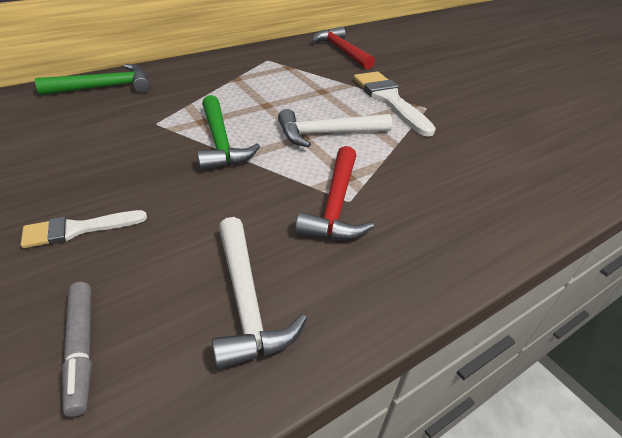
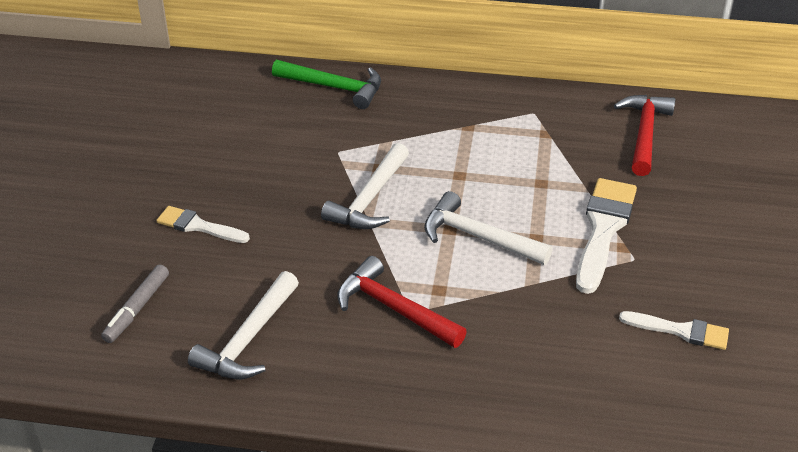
camera: 45 degrees right, 0 degrees up
green hammer [197,95,260,171] -> white hammer [321,143,409,229]
red hammer [295,146,374,240] -> red hammer turned 75 degrees clockwise [337,256,467,348]
none -> white brush [619,311,729,350]

